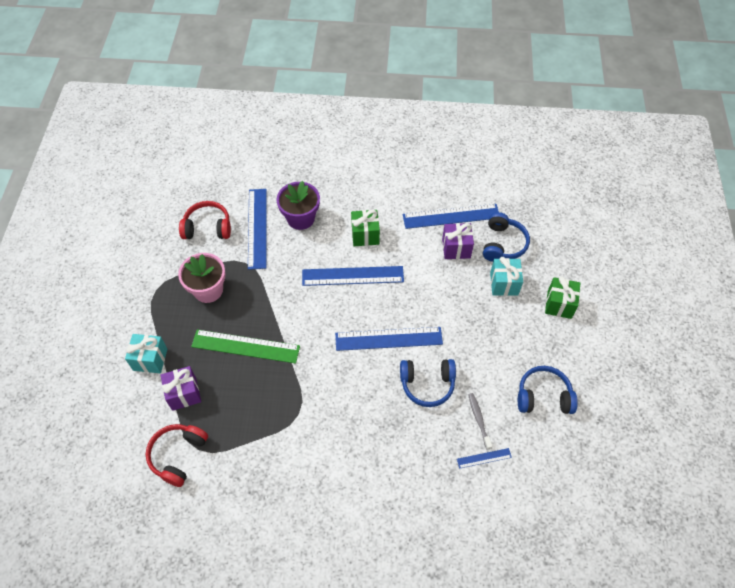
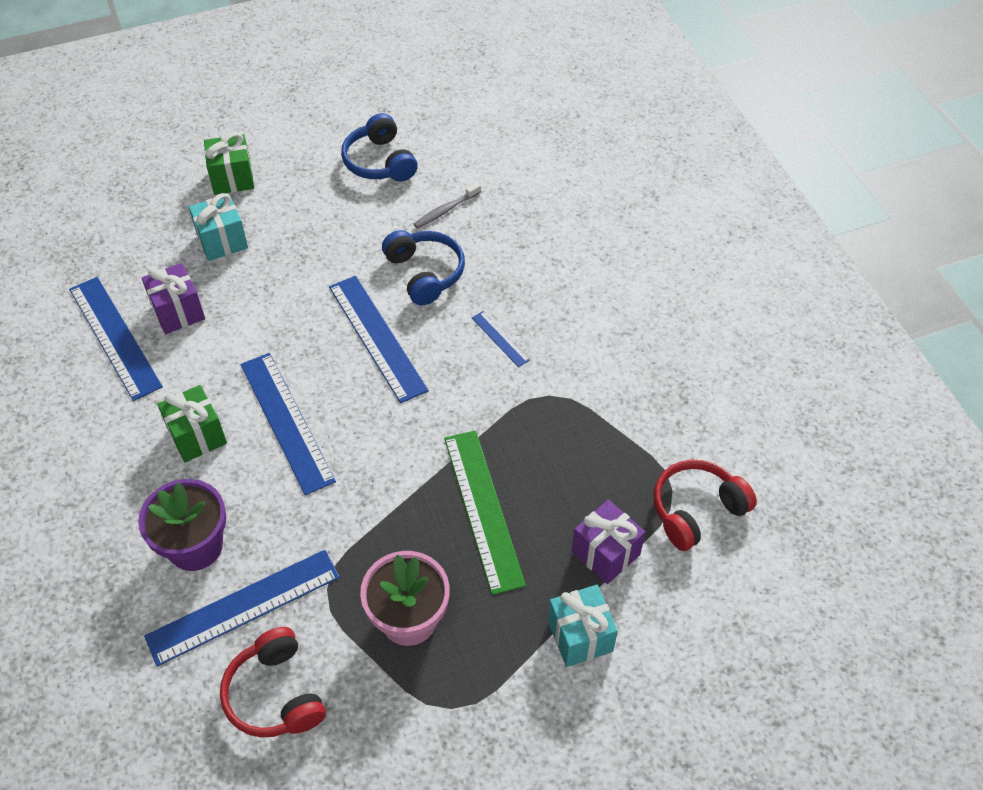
camera: 115 degrees left, 5 degrees down
red headphones [146,424,208,487] -> red headphones turned 150 degrees clockwise [654,460,757,551]
blue ruler [457,448,512,469] -> blue ruler moved to [472,311,530,367]
blue headphones [483,212,530,262] -> none

